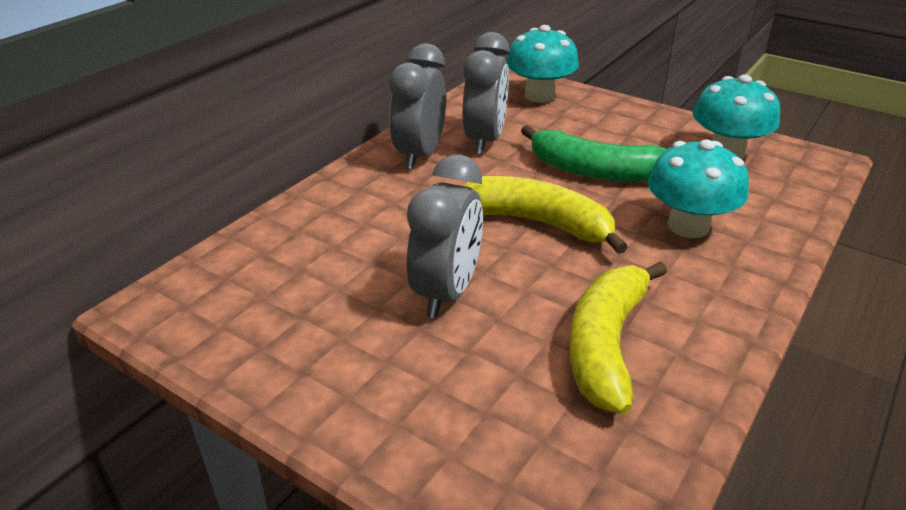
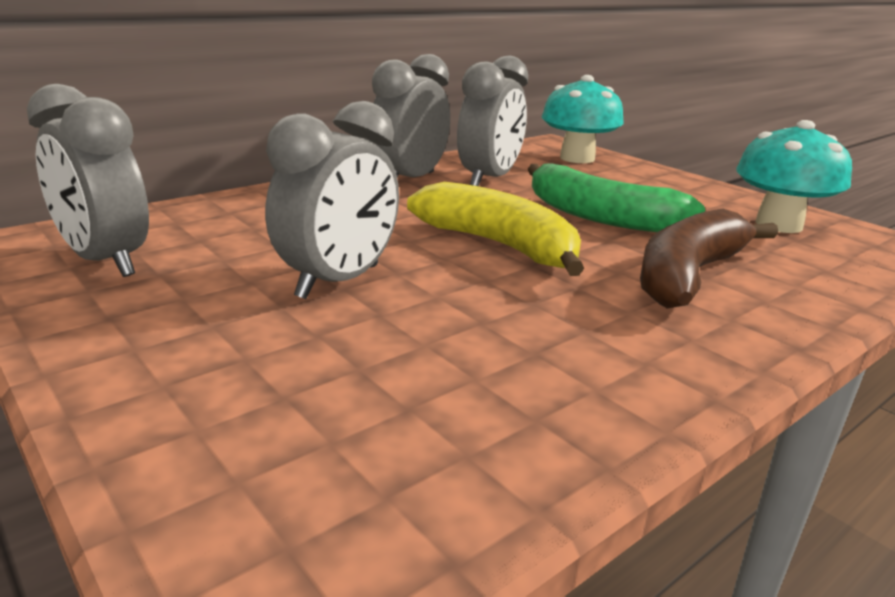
camera: 15 degrees right, 10 degrees down
yellow banana [569,261,667,415] -> none
turquoise mushroom [648,140,749,238] -> brown banana [640,209,778,309]
none -> grey clock [27,84,149,277]

